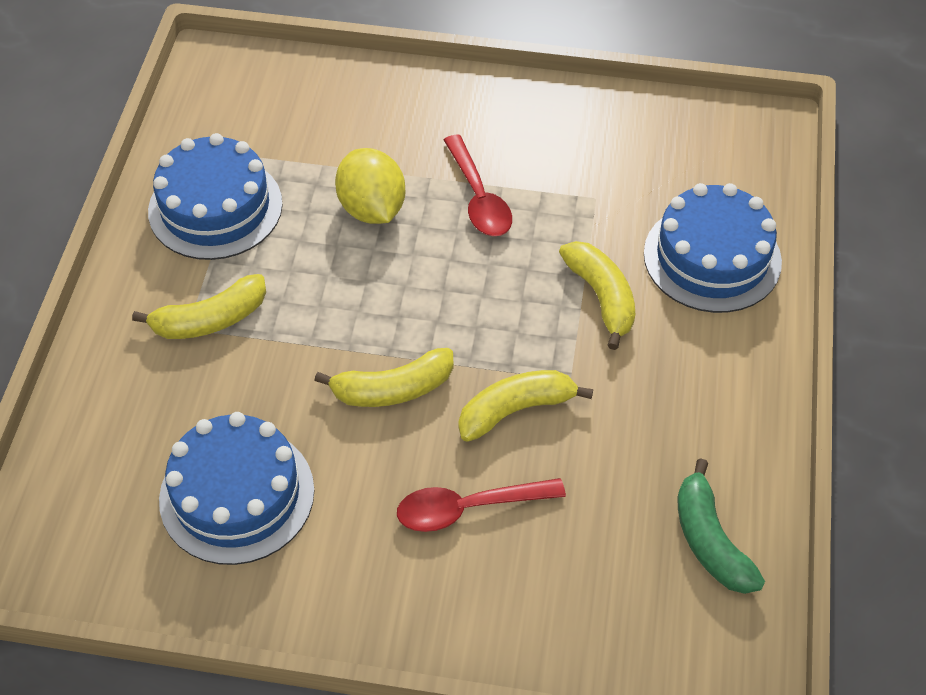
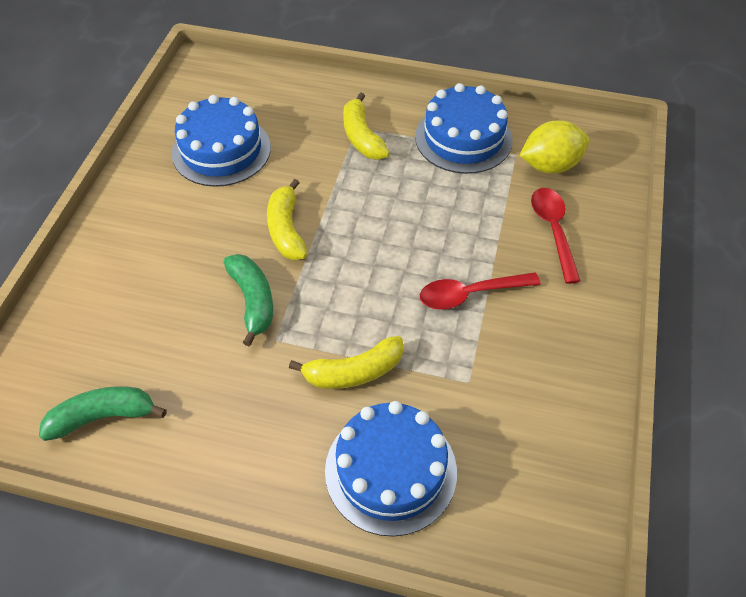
camera: 95 degrees right, 0 degrees up
yellow lemon [335,148,405,224] -> yellow lemon moved to [519,121,589,174]
red spoon [397,478,566,532] -> red spoon moved to [531,188,581,284]
yellow banana [459,370,593,442] -> green banana [224,254,273,346]

